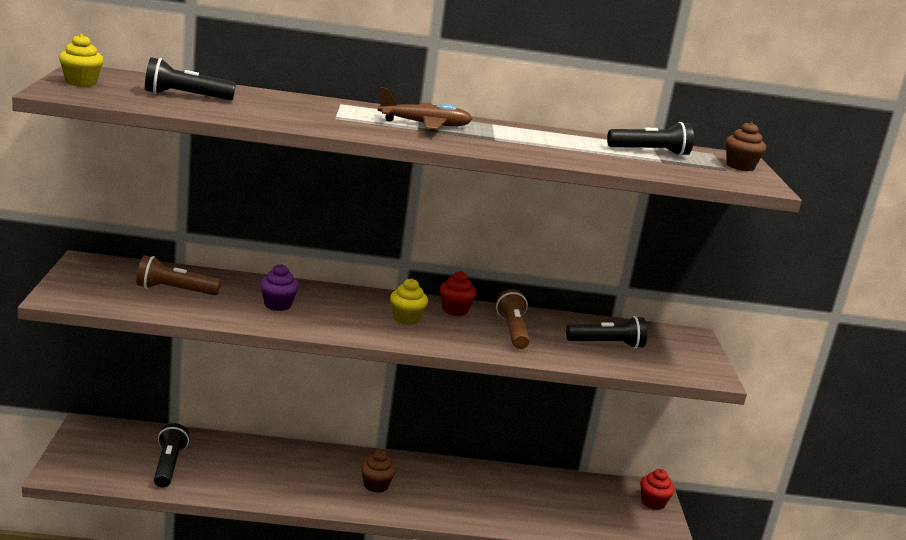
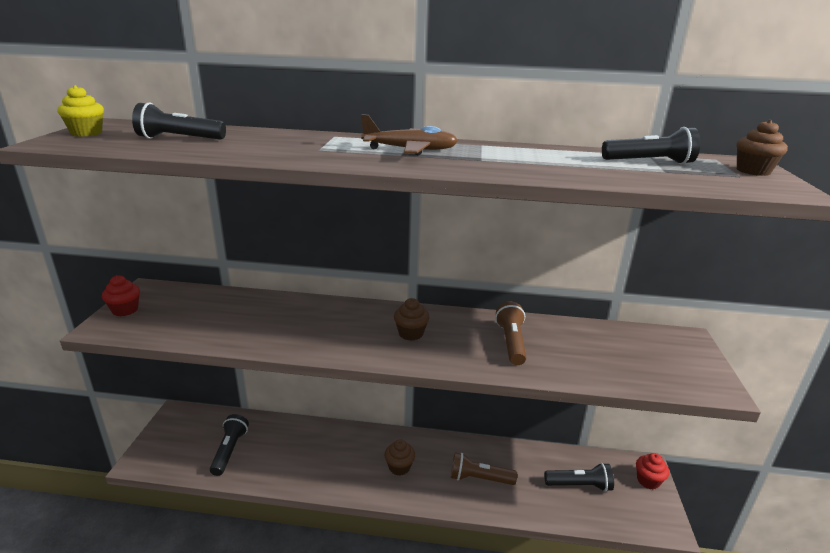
camera: 10 degrees right, 5 degrees up
brown flashlight [136,255,221,295] -> brown flashlight moved to [451,452,517,485]
purple cupcake [260,264,299,311] -> none
yellow cupcake [390,278,428,325] -> brown cupcake [394,298,429,341]
red cupcake [440,271,476,316] -> red cupcake moved to [102,275,140,316]
black flashlight [566,316,647,349] -> black flashlight moved to [544,463,614,492]

